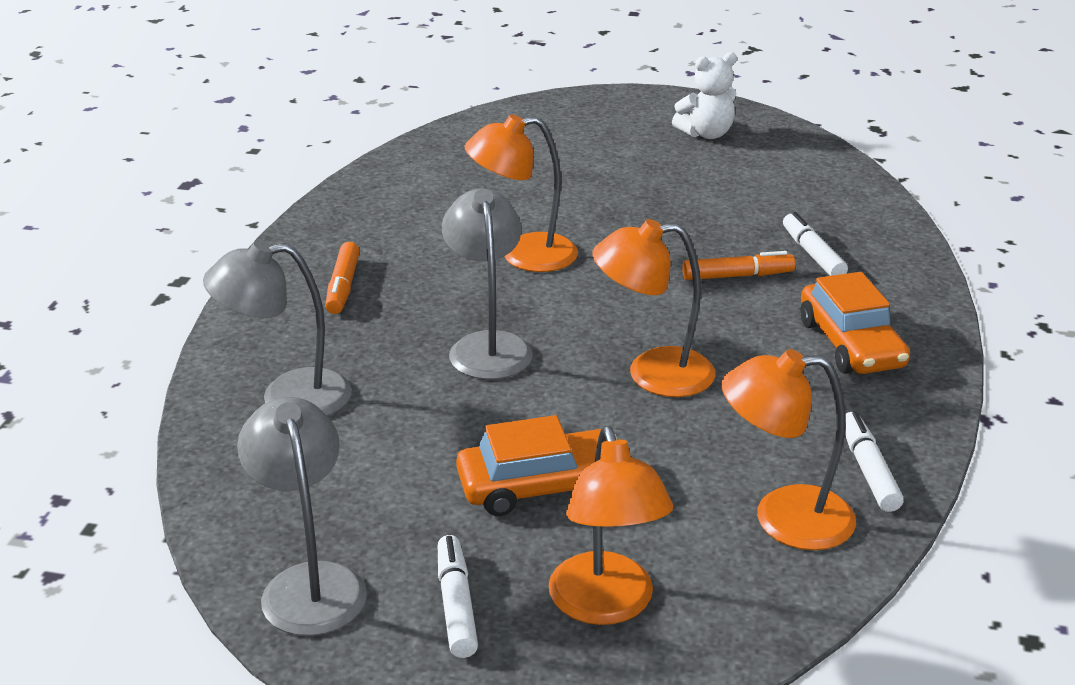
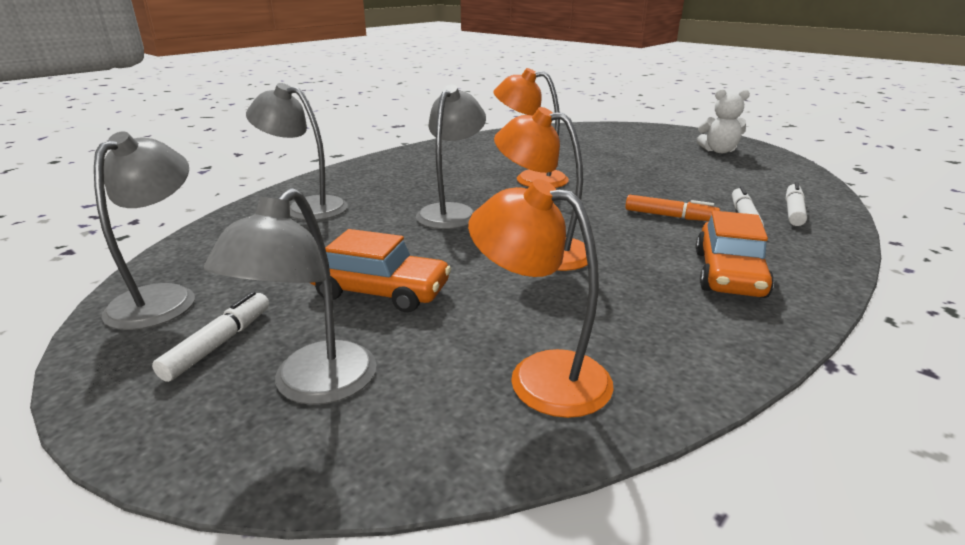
camera: 30 degrees right, 5 degrees down
orange marker [325,242,360,314] -> none
orange lamp [549,426,673,625] -> grey lamp [204,188,376,405]
white marker [845,411,904,512] -> white marker moved to [786,182,807,226]

